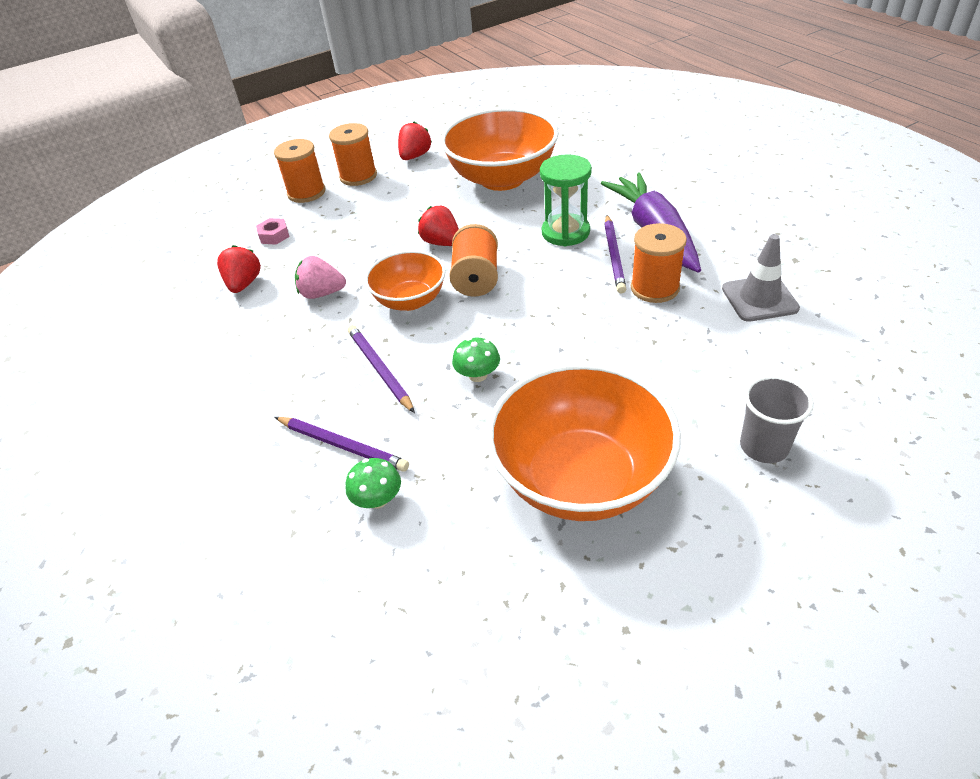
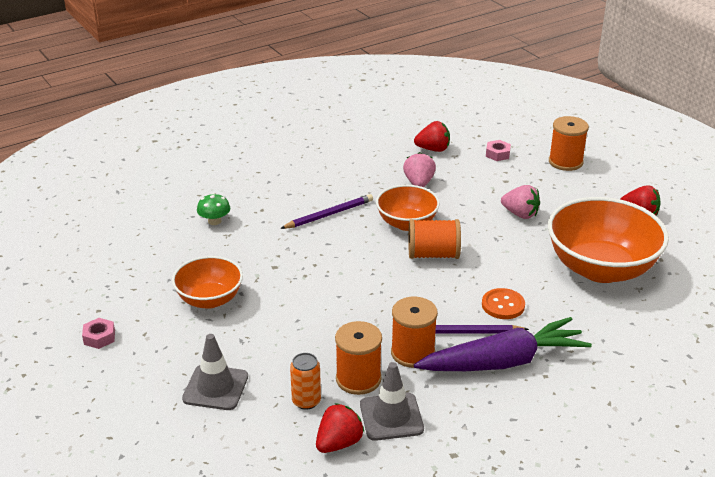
camera: 85 degrees right, 10 degrees down
purple pencil [275,417,409,472] -> none
orange spool [329,123,377,186] -> orange spool moved to [335,321,382,395]
red strawberry [418,206,459,246] -> red strawberry moved to [316,403,365,453]
green mushroom [452,338,500,382] -> none
orange bowl [487,363,681,521] -> orange bowl [172,256,243,309], size x0.58
green hourglass [540,154,592,246] -> orange button [482,288,525,319]
grey cup [740,376,814,463] -> grey traffic cone [182,334,248,410]
none -> pink nut [82,318,115,349]
none -> orange can [290,353,321,410]
none -> pink strawberry [501,185,540,219]

